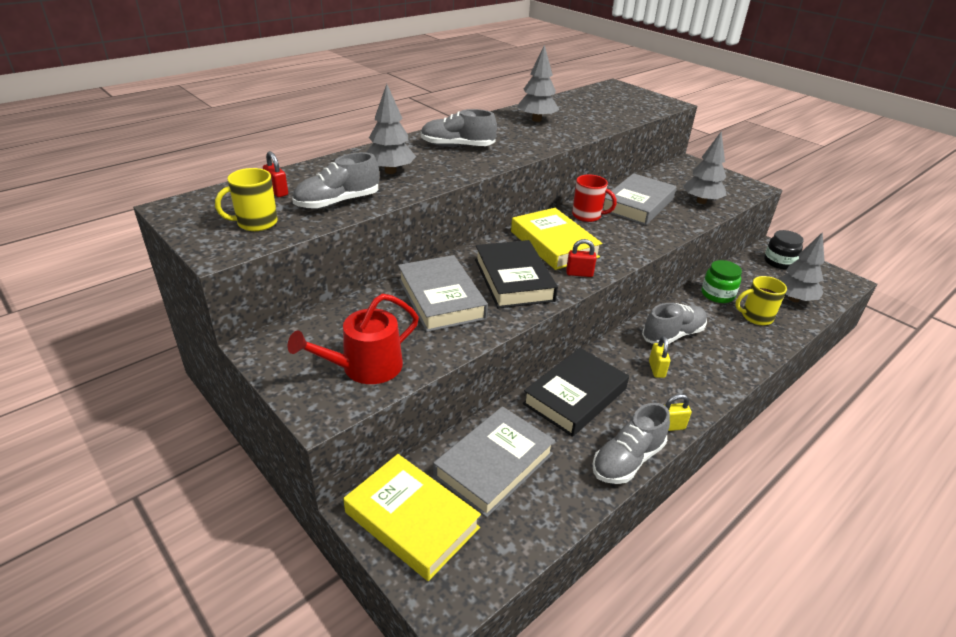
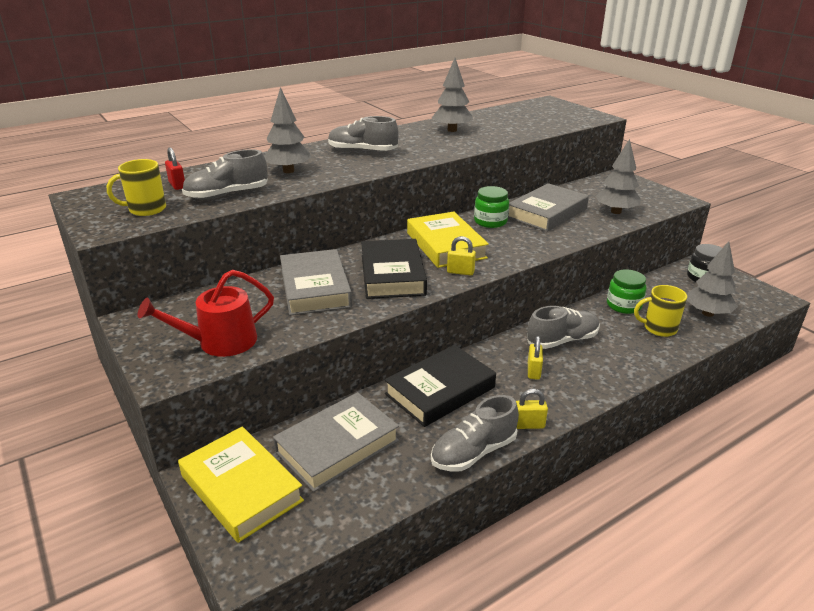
camera: 10 degrees right, 5 degrees down
red padlock [566,239,597,277] -> yellow padlock [447,236,476,275]
red mug [572,174,617,222] -> green jar [474,186,509,228]

